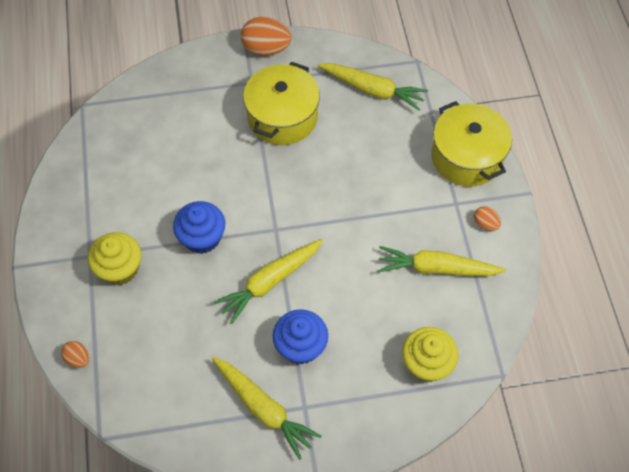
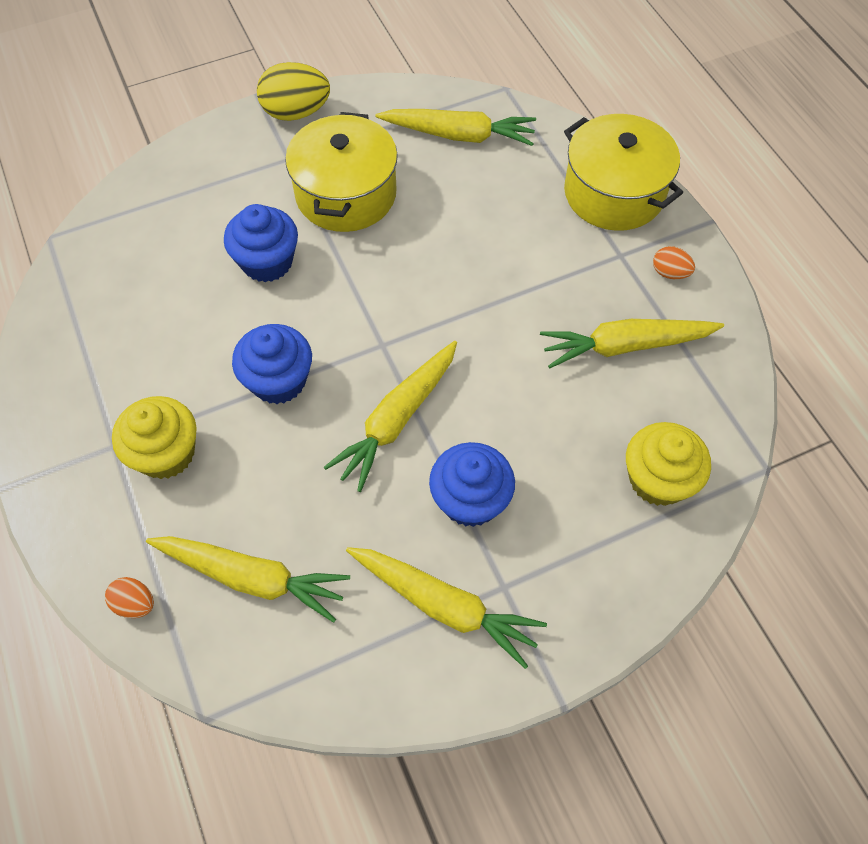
camera: 15 degrees left, 0 degrees up
orange egg [241,17,291,56] -> yellow egg [257,62,330,121]
none -> yellow carrot [146,536,350,623]
none -> blue cupcake [224,204,298,282]

